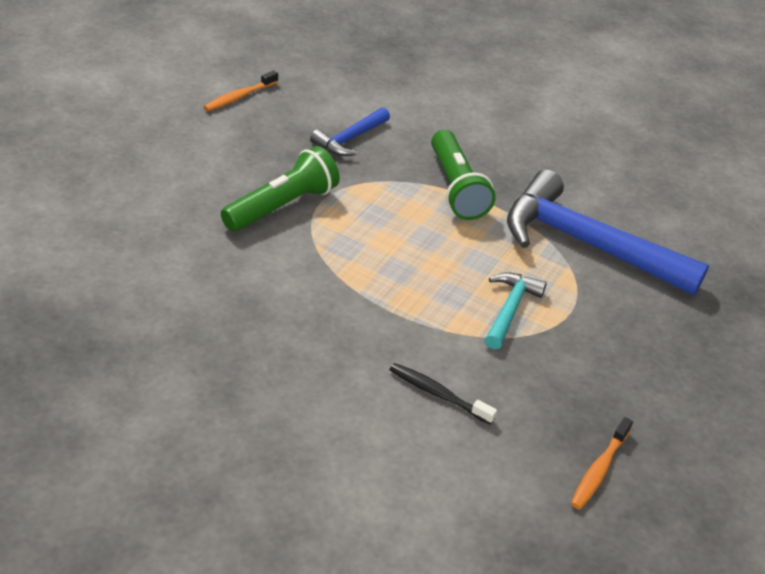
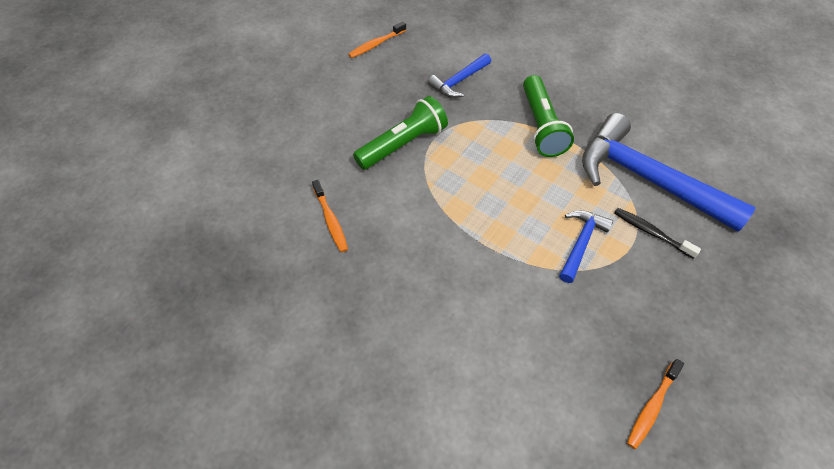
camera: 10 degrees right, 15 degrees up
black toothbrush [389,363,497,425] -> black toothbrush moved to [614,208,701,259]
turquoise hammer [485,273,547,349] -> blue hammer [559,210,613,283]
none -> orange toothbrush [312,180,348,252]

